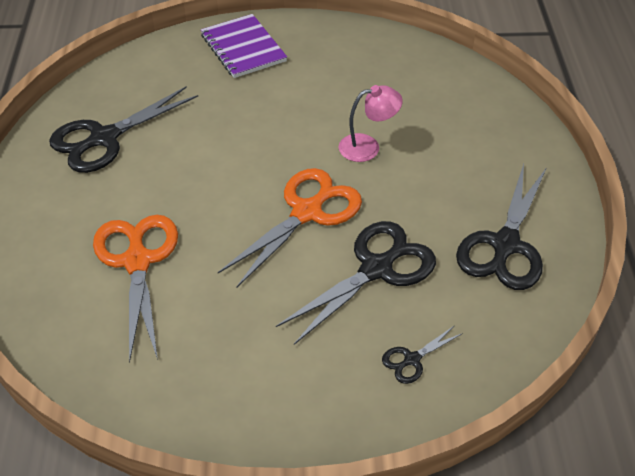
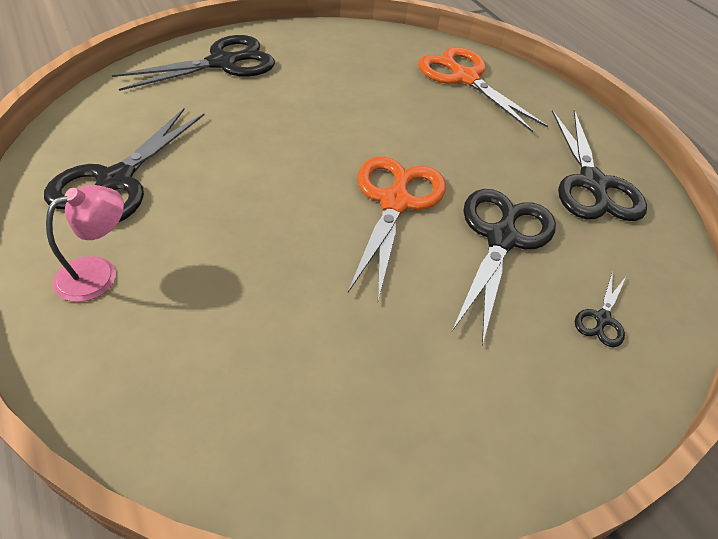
camera: 30 degrees left, 0 degrees up
orange scissors [93,215,178,363] -> orange scissors moved to [418,47,548,132]
purple notebook [201,14,287,78] -> black scissors [112,35,275,91]
pink lamp [339,85,403,162] -> pink lamp moved to [46,185,124,302]

